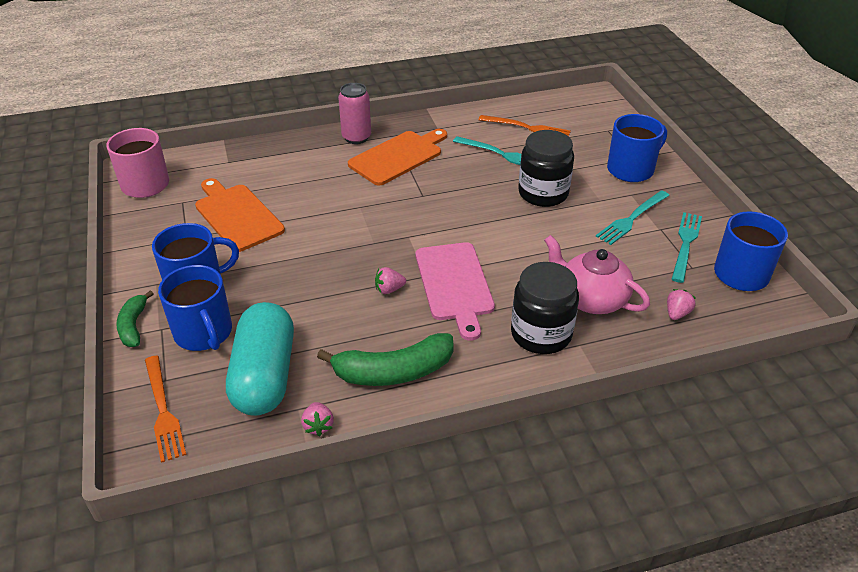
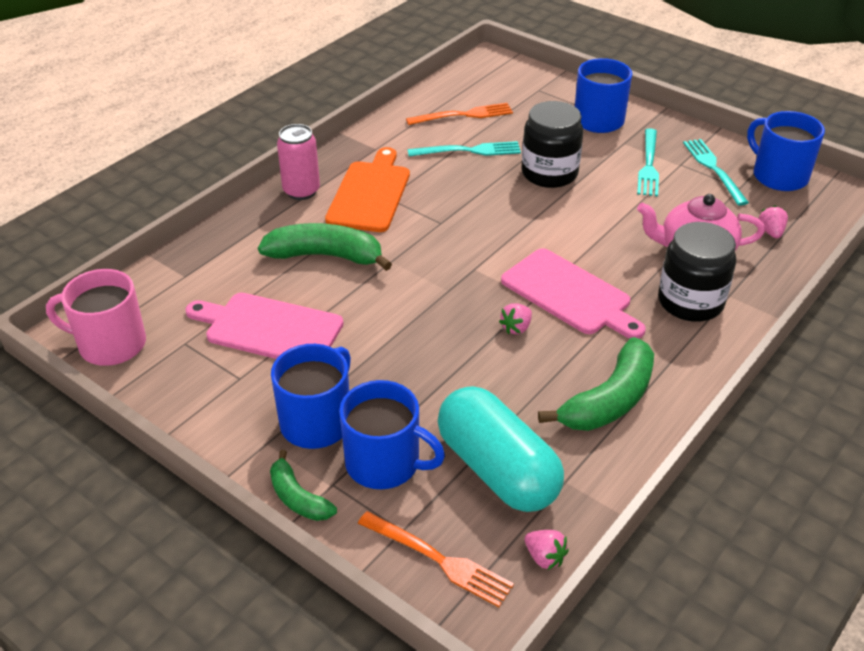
camera: 35 degrees left, 0 degrees up
orange cutting board [195,178,285,252] -> pink cutting board [186,293,344,359]
pink strawberry [301,402,334,436] -> pink strawberry moved to [525,530,569,570]
none -> green banana [258,223,392,271]

